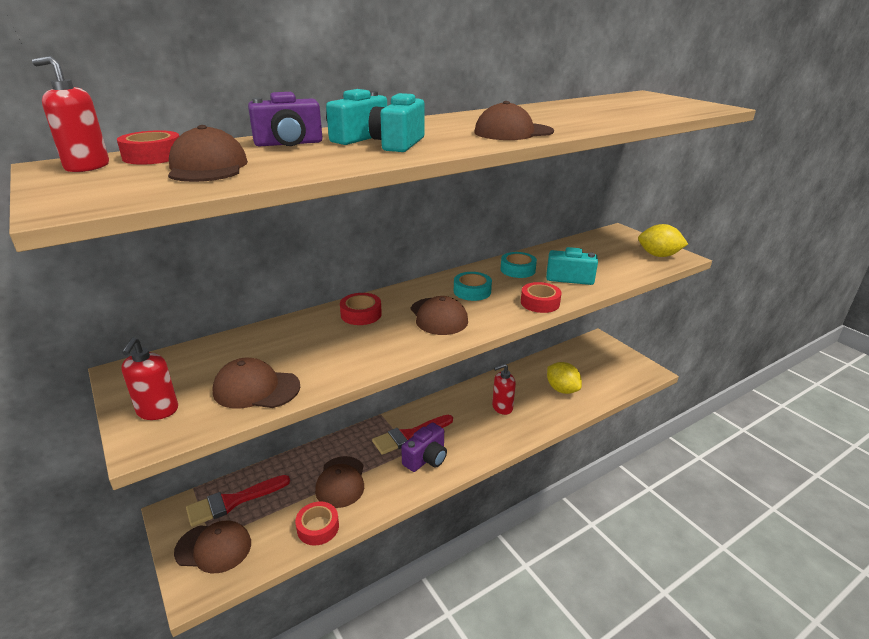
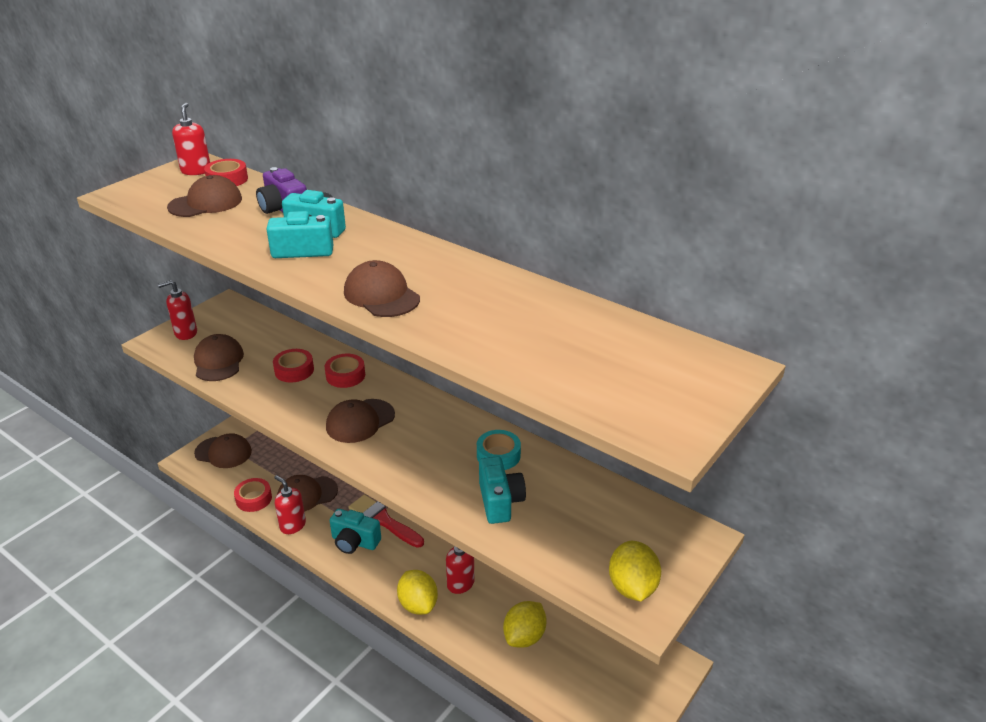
camera: 70 degrees right, 5 degrees up
brown cap [174,521,251,573] -> brown cap turned 60 degrees counterclockwise [194,433,252,468]
red brush [186,475,290,527] -> none
purple camera [401,422,447,472] -> turquoise camera [330,509,381,554]
turquoise tape [454,272,492,301] -> none
red tape [521,282,562,313] -> red tape moved to [273,349,314,382]
none -> red soap dispenser [274,475,306,534]
none -> yellow lemon [397,570,438,615]

